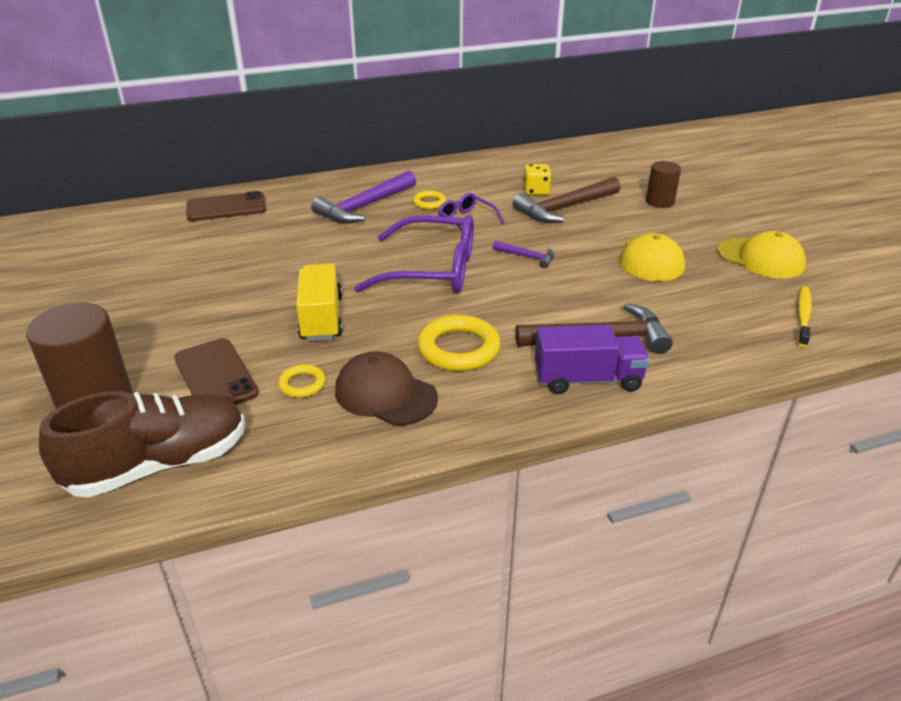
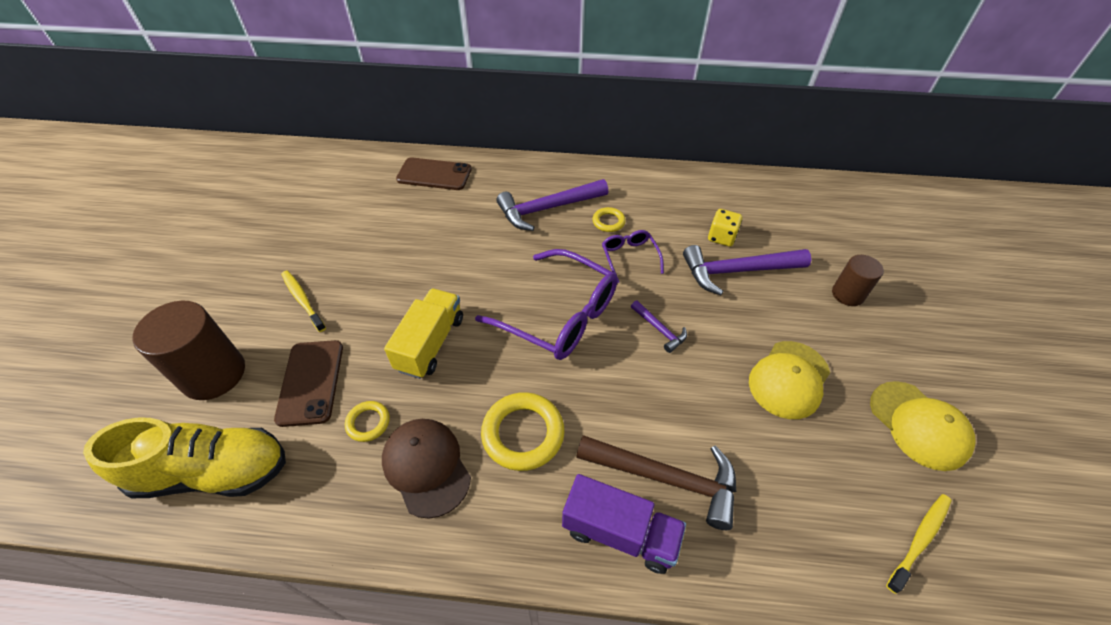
camera: 25 degrees right, 15 degrees up
brown shoe [39,391,245,497] -> yellow shoe [83,418,286,498]
brown hammer [513,177,620,223] -> purple hammer [683,245,811,295]
none -> yellow toothbrush [281,271,326,332]

